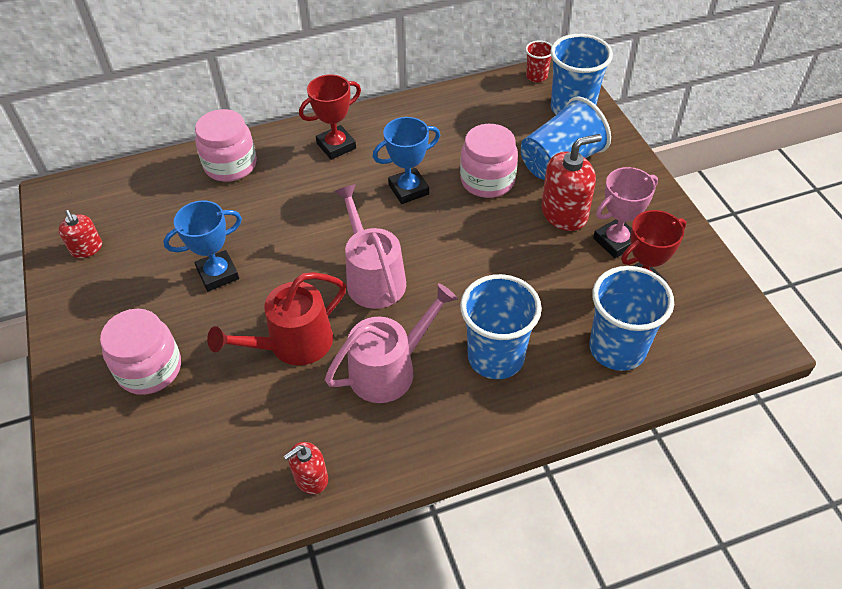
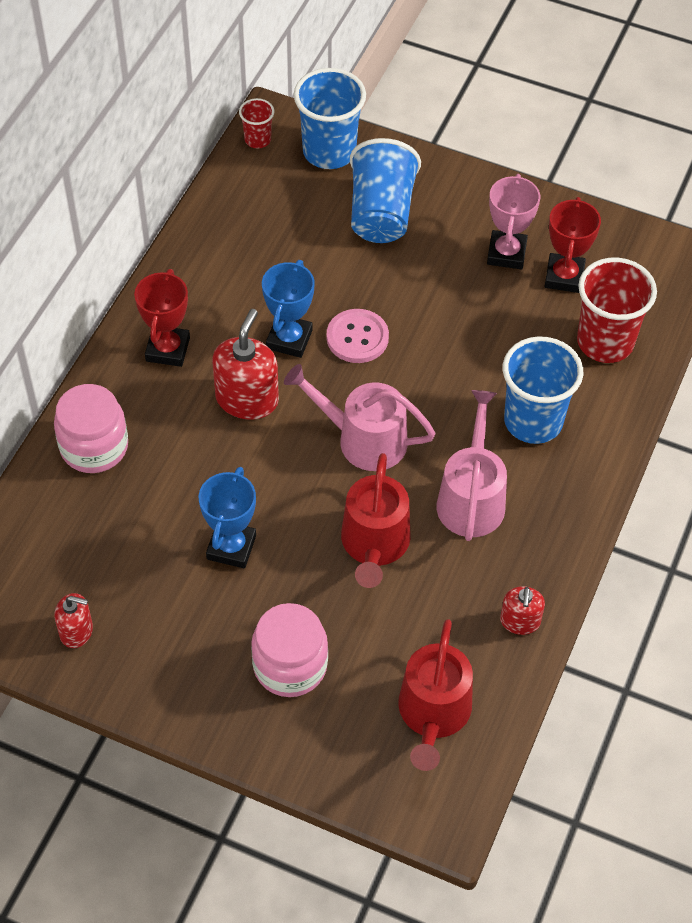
camera: 50 degrees left, 5 degrees up
pink jar [460,124,518,198] -> none
red soap dispenser [541,134,602,231] -> red soap dispenser moved to [212,309,279,420]
blue cup [589,266,674,371] -> red cup [577,258,657,363]
none -> pink button [327,309,389,363]
none -> red watering can [398,619,473,771]

